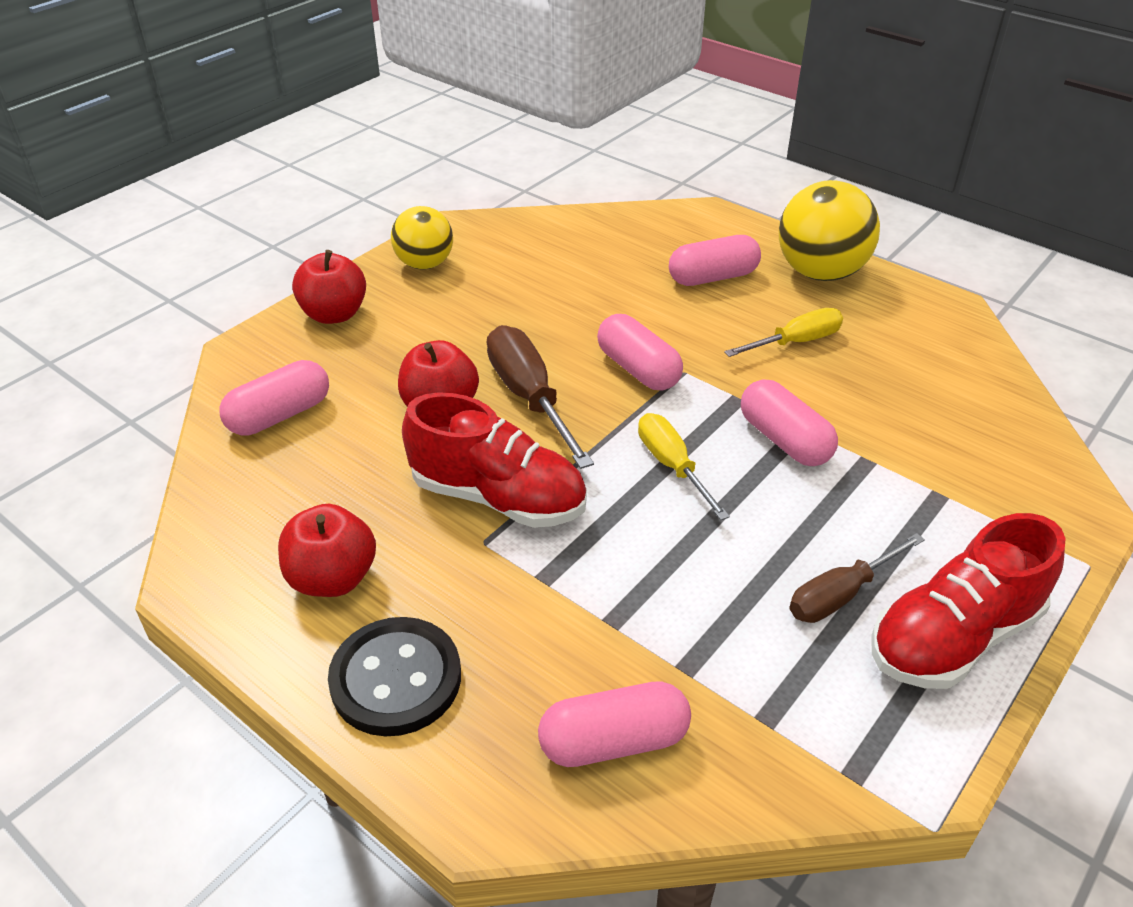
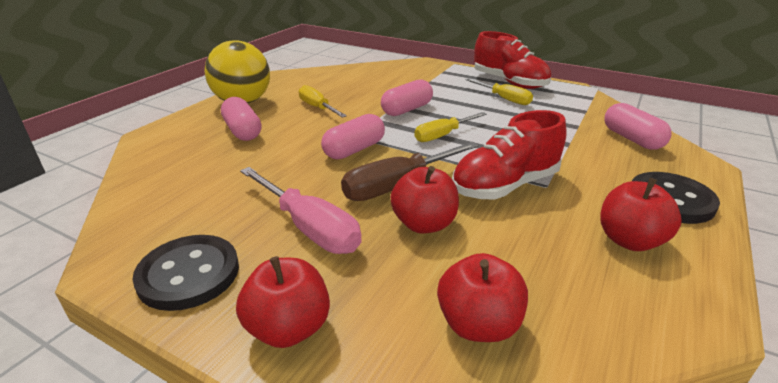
camera: 100 degrees left, 10 degrees down
pink capsule [219,360,329,436] -> red apple [437,253,528,342]
yellow ball [391,206,453,269] -> black button [132,235,239,311]
red shoe [402,392,587,528] -> red shoe turned 135 degrees counterclockwise [452,110,567,200]
brown screwdriver [789,533,925,623] -> yellow screwdriver [466,78,533,105]
none -> pink screwdriver [240,167,362,254]

